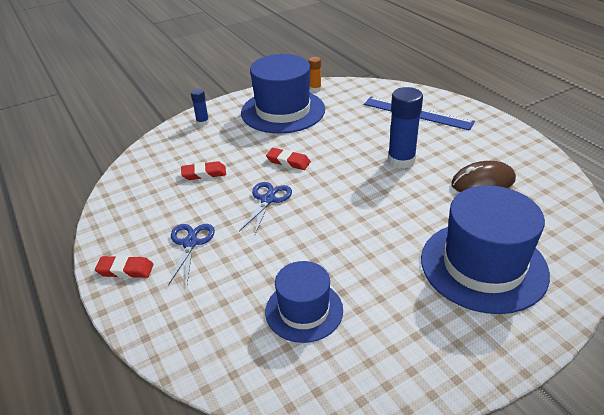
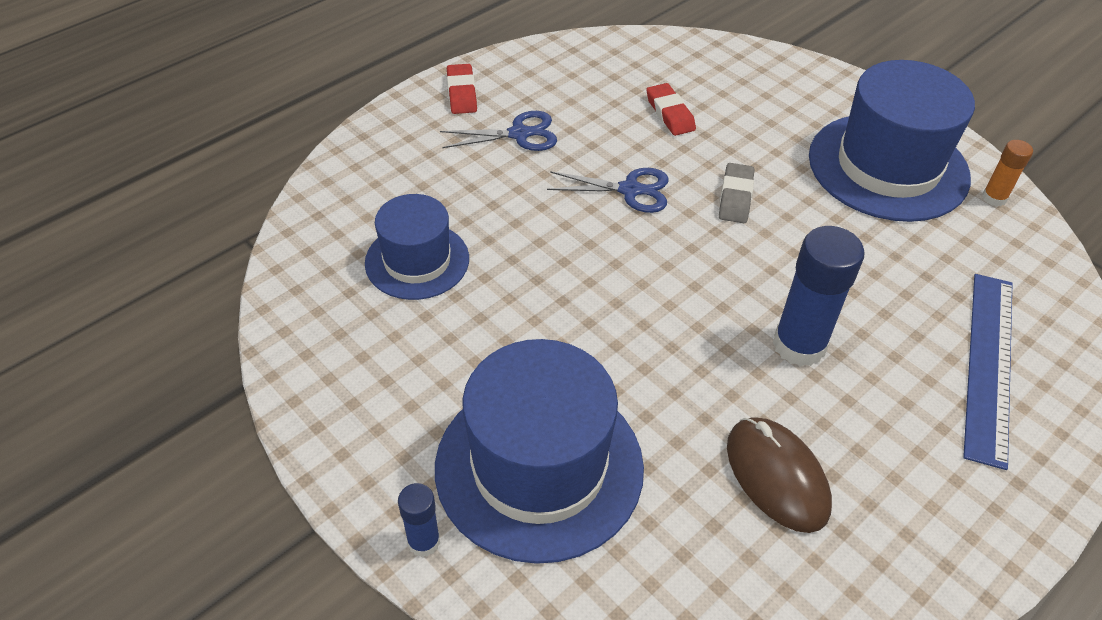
camera: 75 degrees right, 10 degrees up
blue glue stick [191,88,209,126] -> blue glue stick moved to [398,483,440,557]
red eraser [266,148,311,170] -> grey eraser [719,163,754,223]

